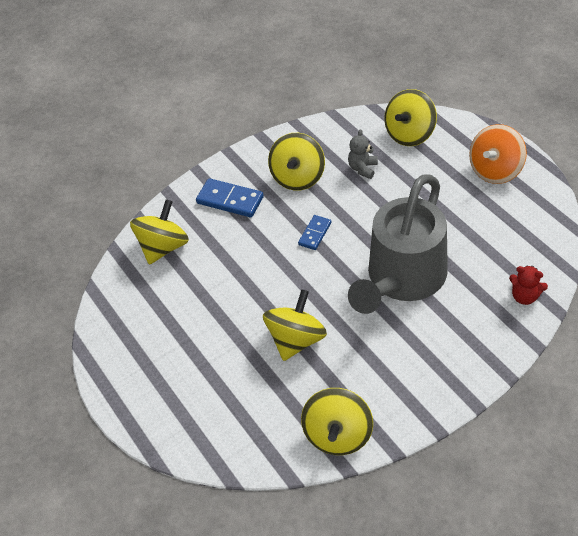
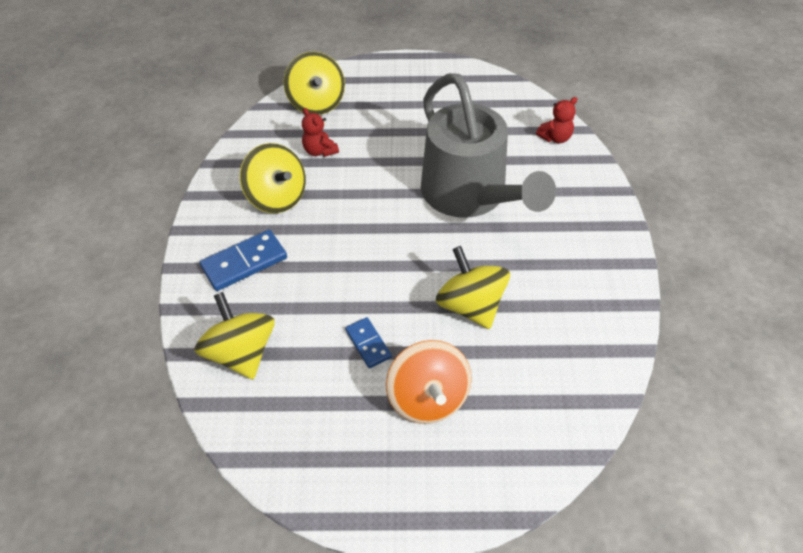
camera: 60 degrees left, 0 degrees up
blue domino [298,215,331,250] -> blue domino moved to [345,317,392,368]
yellow spinning top [301,388,373,455] -> none
grey teddy bear [348,129,378,179] -> red teddy bear [302,108,339,157]
orange spinning top [469,124,527,184] -> orange spinning top moved to [386,340,472,424]

